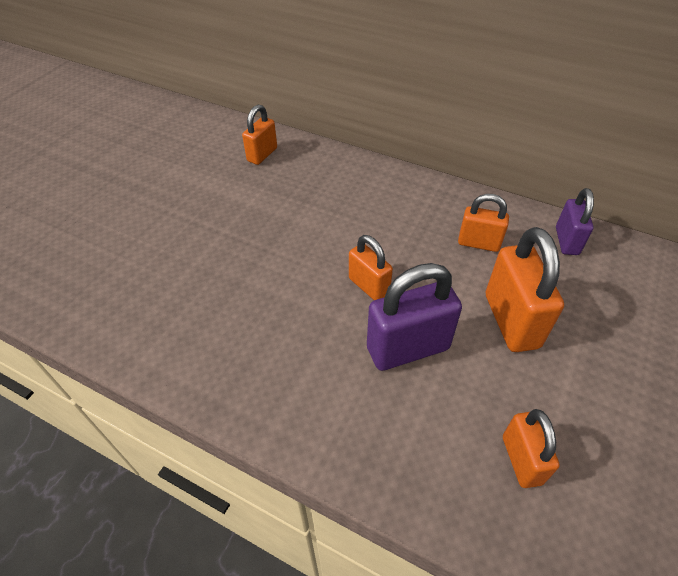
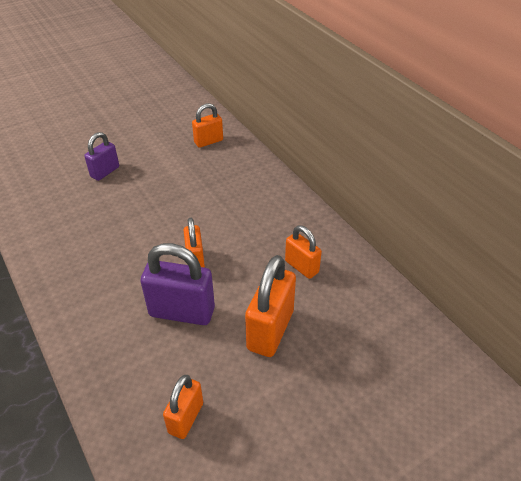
camera: 30 degrees right, 5 degrees down
purple padlock [556,188,594,255] -> purple padlock moved to [84,132,119,181]

